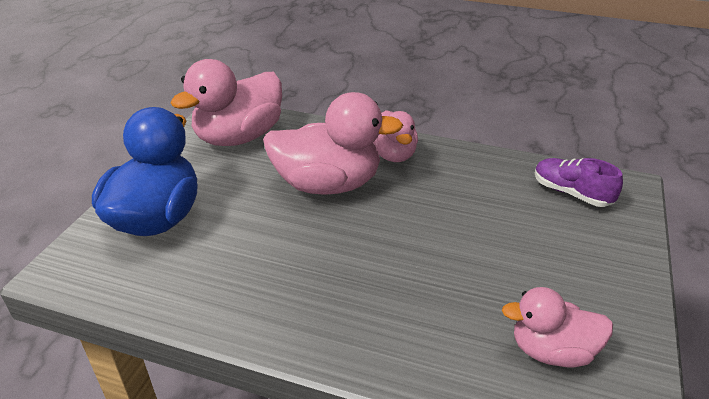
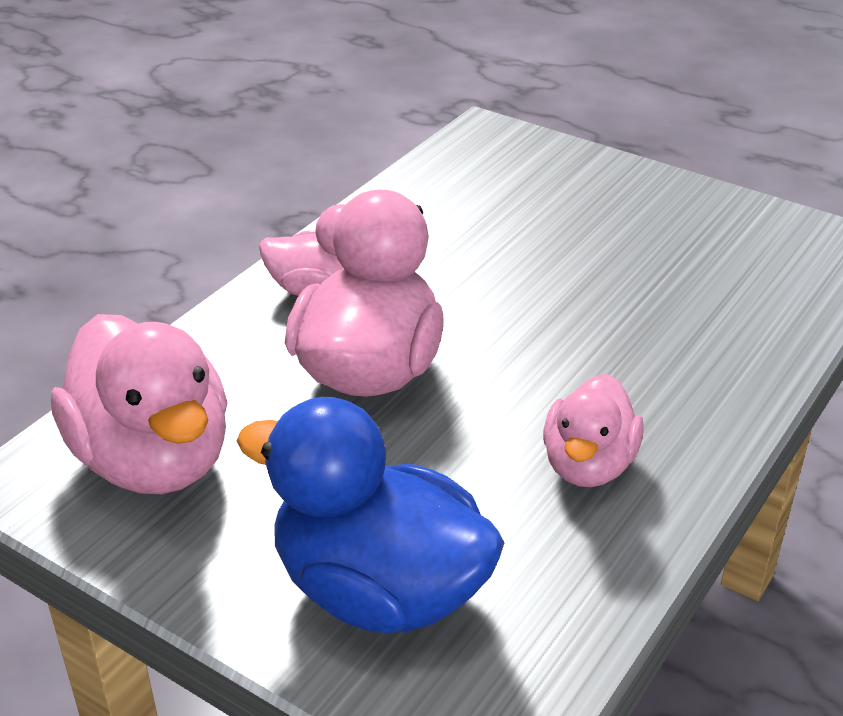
camera: 75 degrees left, 0 degrees up
pink duck [502,287,613,367] -> pink duck moved to [543,374,644,487]
purple shoe [535,158,623,207] -> none

